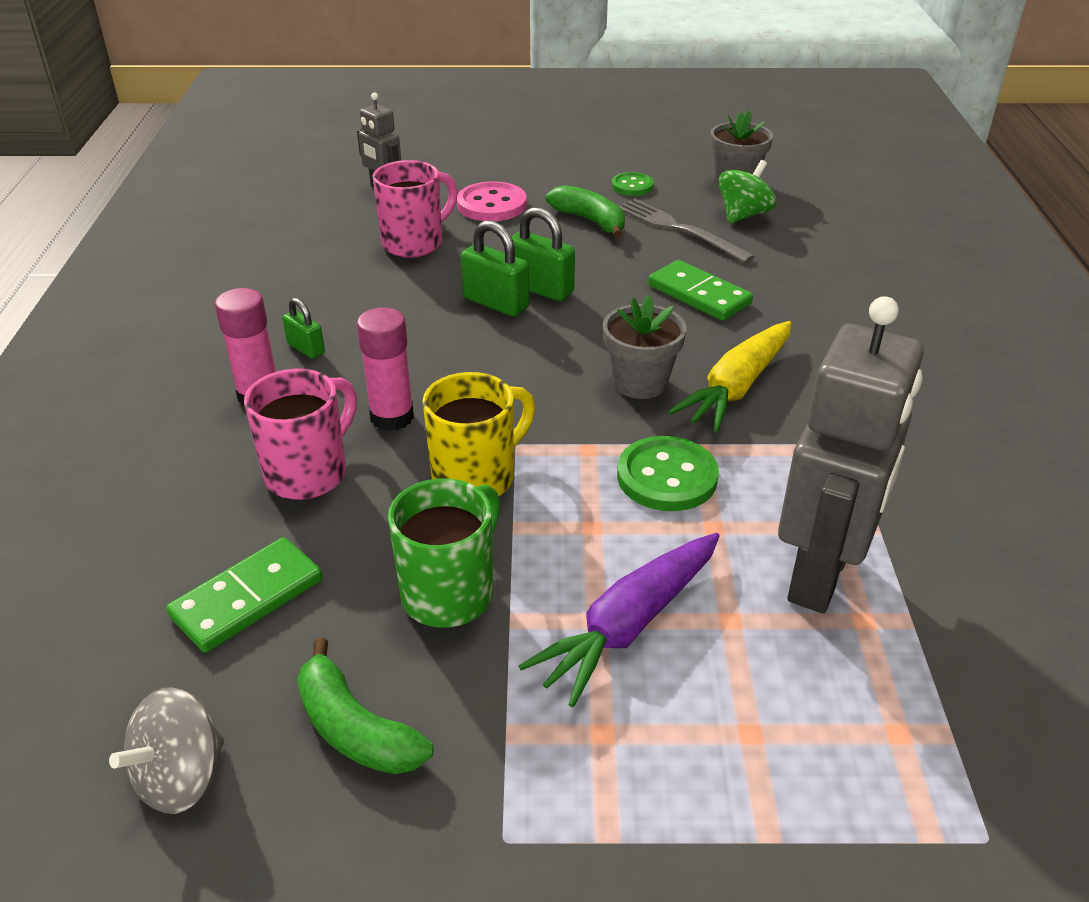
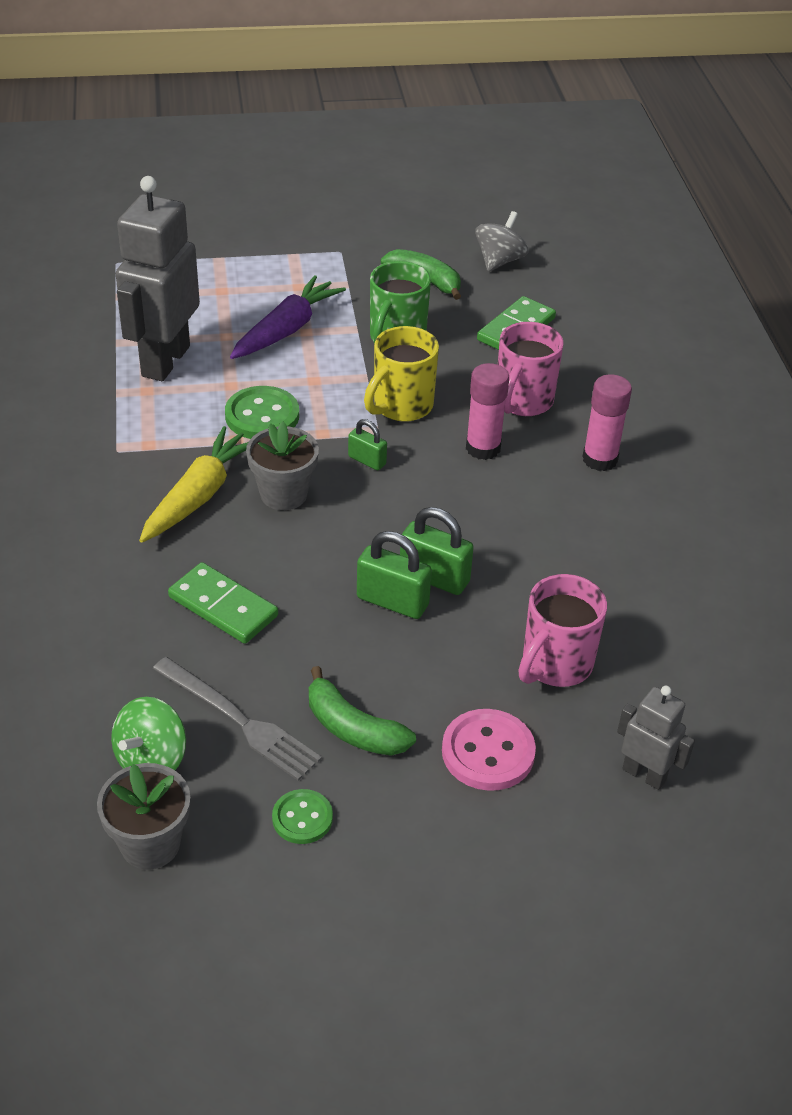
camera: 170 degrees right, 5 degrees up
green padlock [282,298,325,359] -> green padlock moved to [348,419,387,470]

